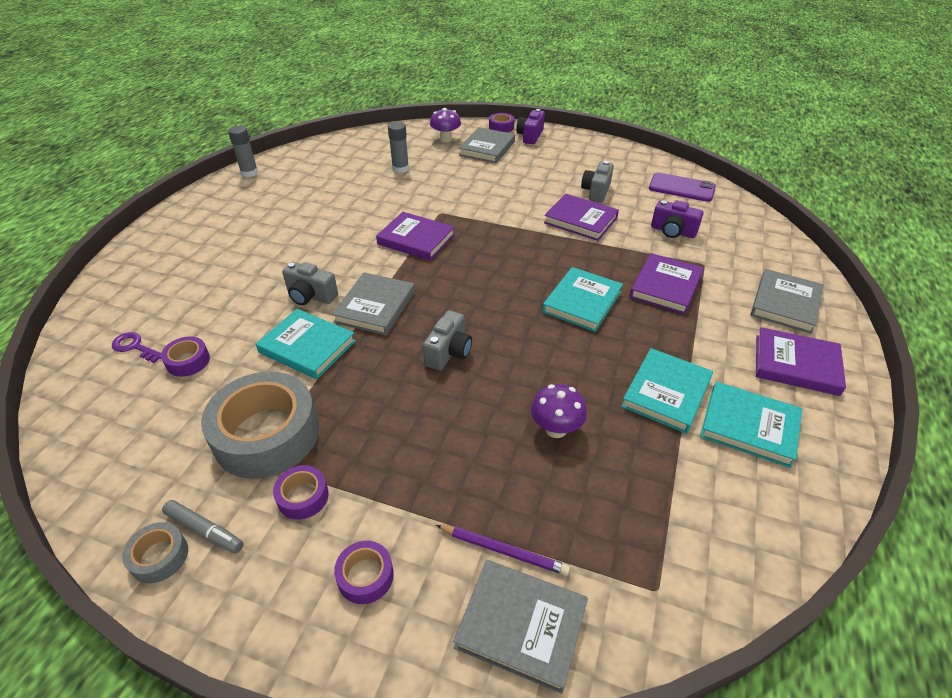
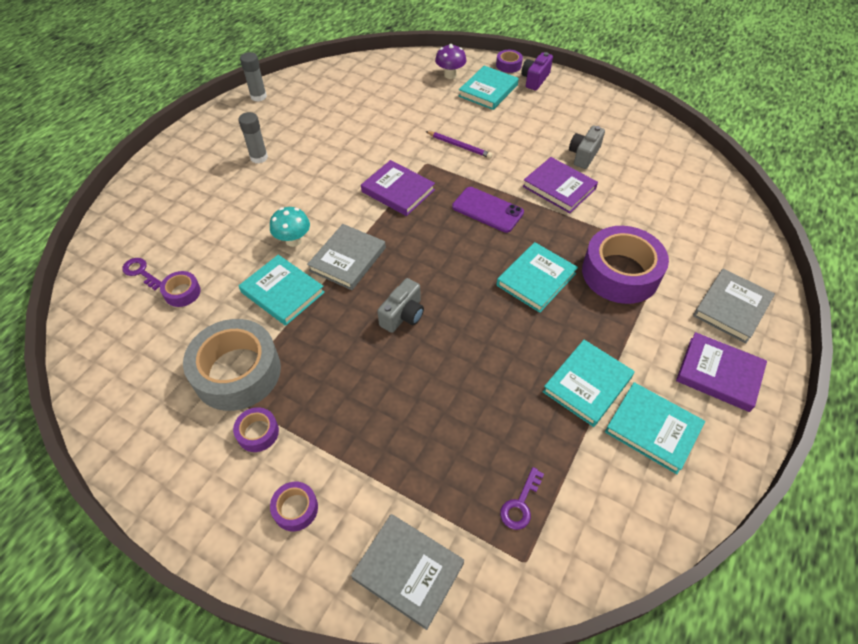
camera: 10 degrees right, 10 degrees up
grey tape [122,522,188,583] -> none
grey marker [162,500,244,554] -> none
grey camera [282,262,338,305] -> turquoise mushroom [270,207,310,247]
grey glue stick [388,122,409,173] -> grey glue stick moved to [238,112,268,163]
purple pencil [436,525,570,576] -> purple pencil moved to [425,131,492,158]
grey book [459,127,515,163] -> turquoise book [459,66,519,110]
purple mushroom [531,384,587,438] -> none
purple book [630,253,704,314] -> purple tape [582,226,669,304]
purple phone [649,173,716,202] -> purple phone moved to [452,187,524,233]
purple camera [651,200,704,238] -> none
none -> purple key [500,467,544,530]

